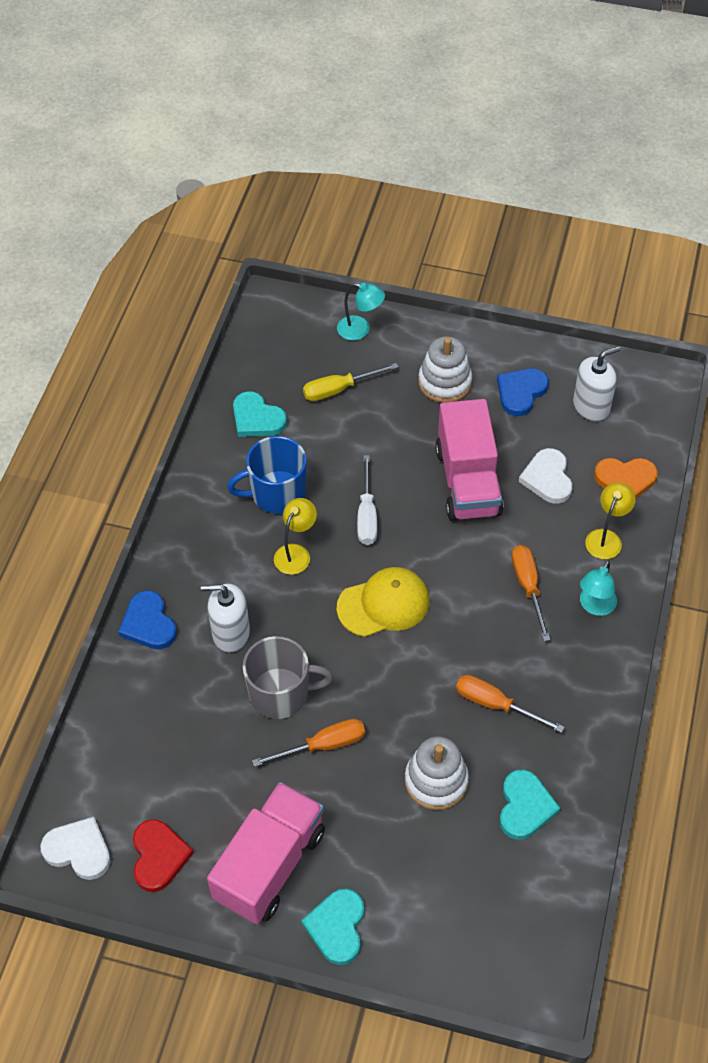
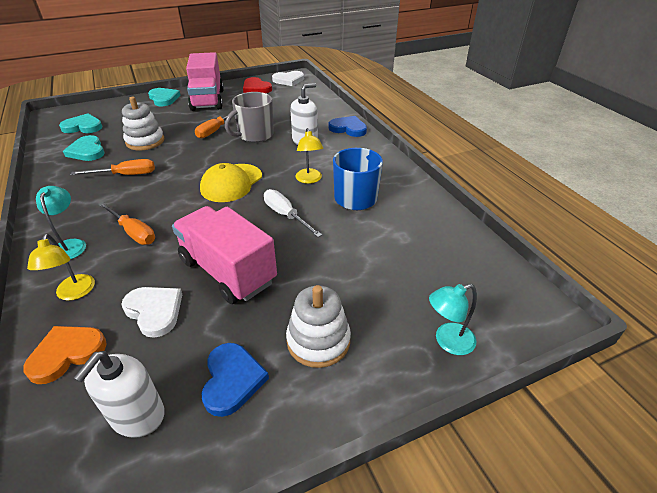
camera: 140 degrees right, 15 degrees down
turquoise heart [233,391,287,437] -> turquoise heart moved to [59,114,103,133]
yellow screwdriver [303,363,398,401] -> none

